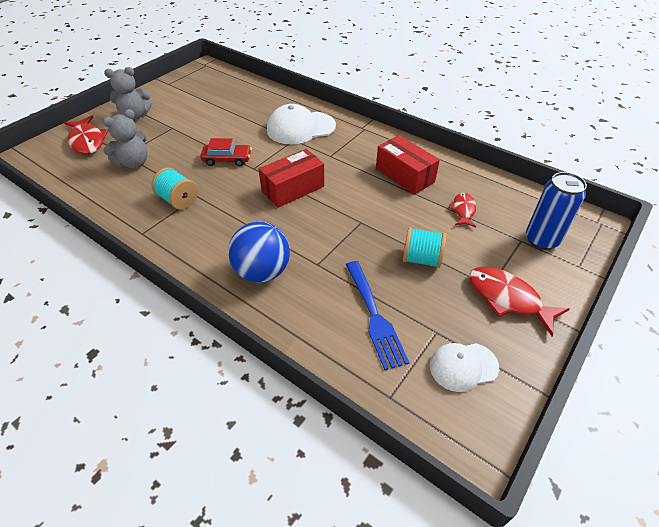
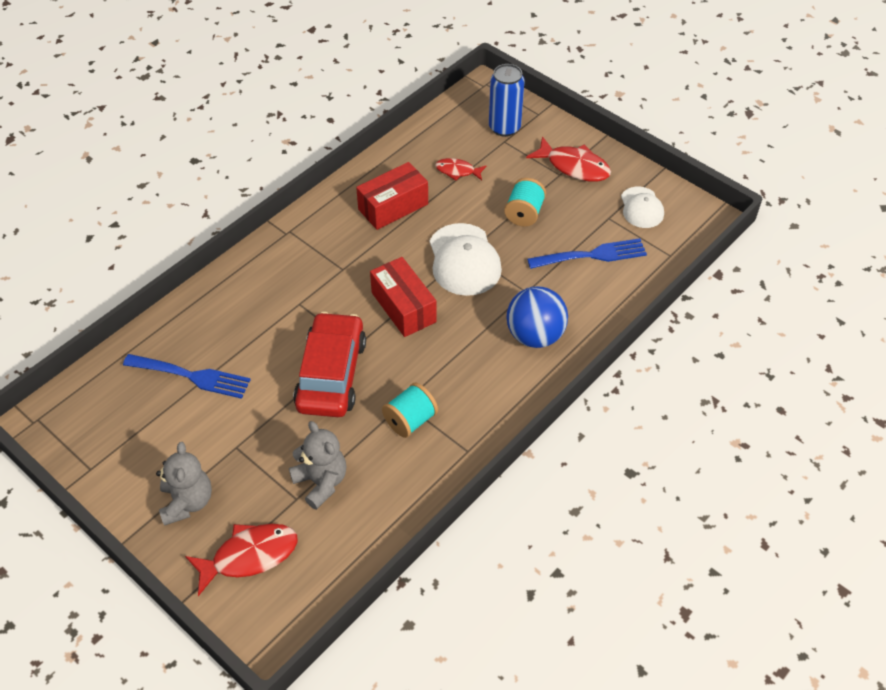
camera: 85 degrees left, 5 degrees up
red car [200,138,252,166] -> red car [293,312,366,417], size x1.81
white cap [267,104,336,144] -> white cap moved to [430,223,502,296]
red fish [469,266,570,336] -> red fish turned 105 degrees counterclockwise [526,136,611,182]
none -> blue fork [123,354,251,399]

